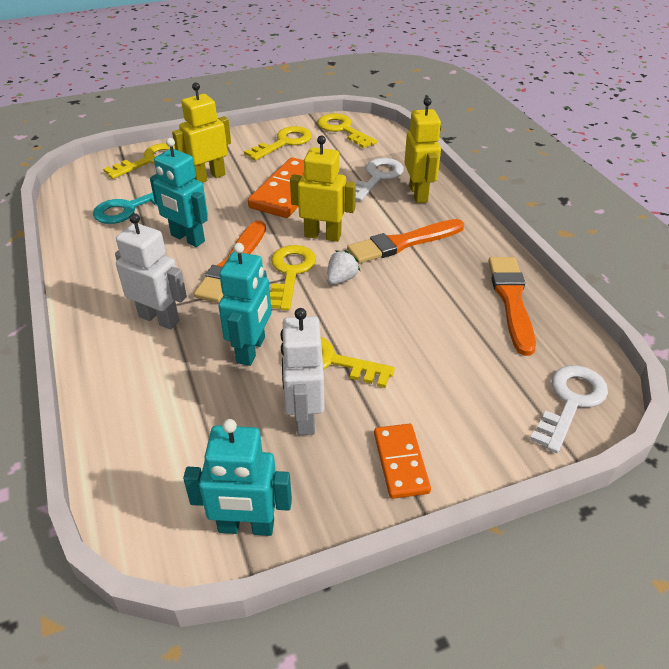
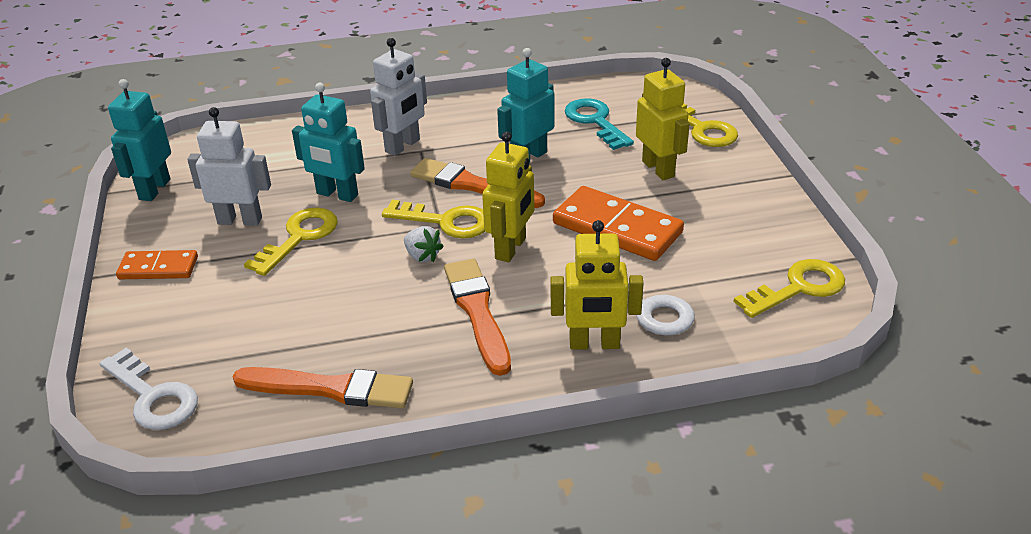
camera: 100 degrees right, 5 degrees down
yellow key [244,126,312,161] -> none

